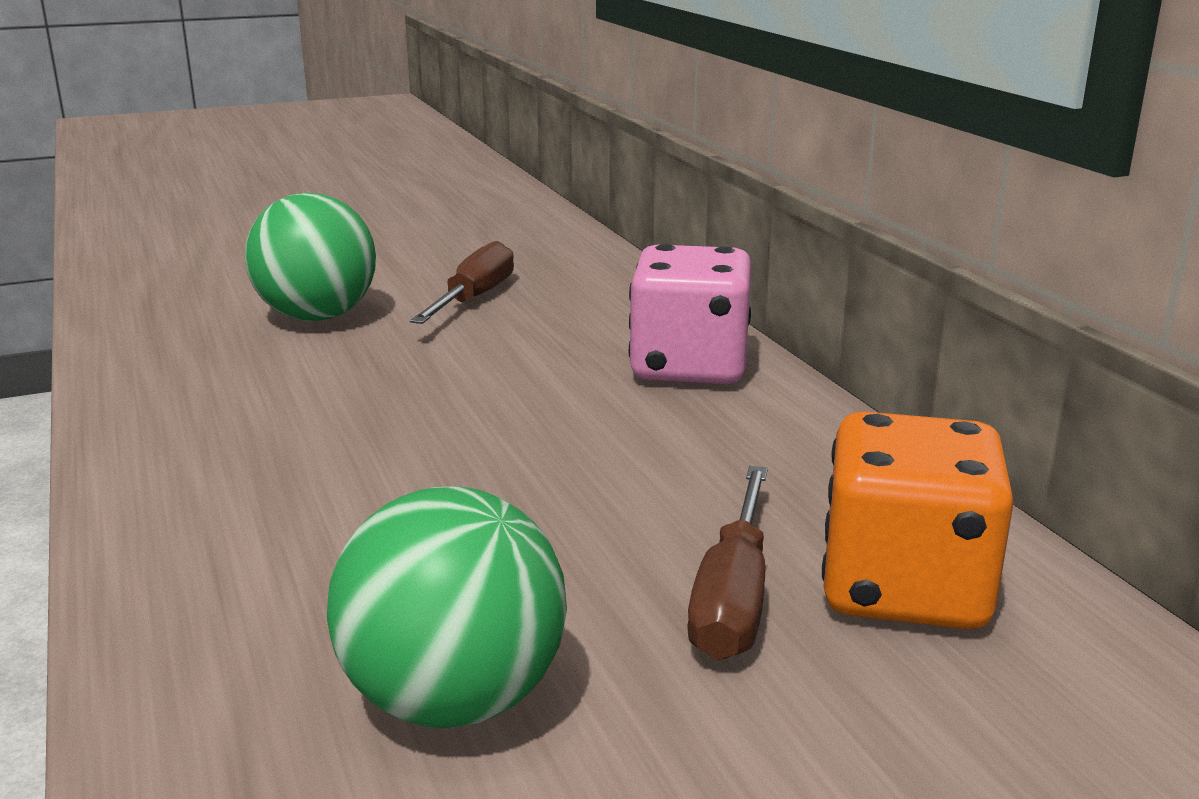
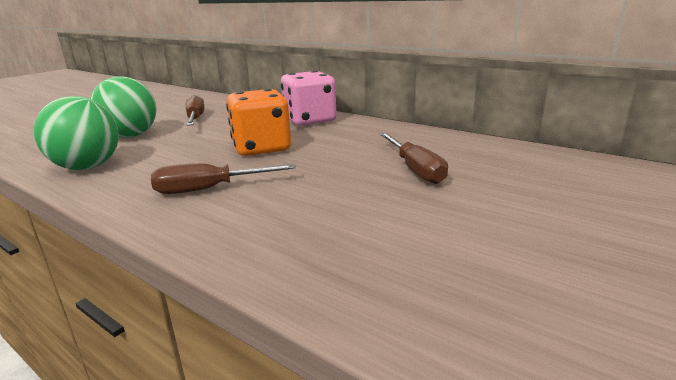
camera: 30 degrees left, 0 degrees up
green ball [327,487,567,728] -> green ball moved to [33,96,119,170]
orange dice [822,411,1014,629] -> orange dice moved to [226,89,291,156]
none -> brown screwdriver [151,163,296,194]

